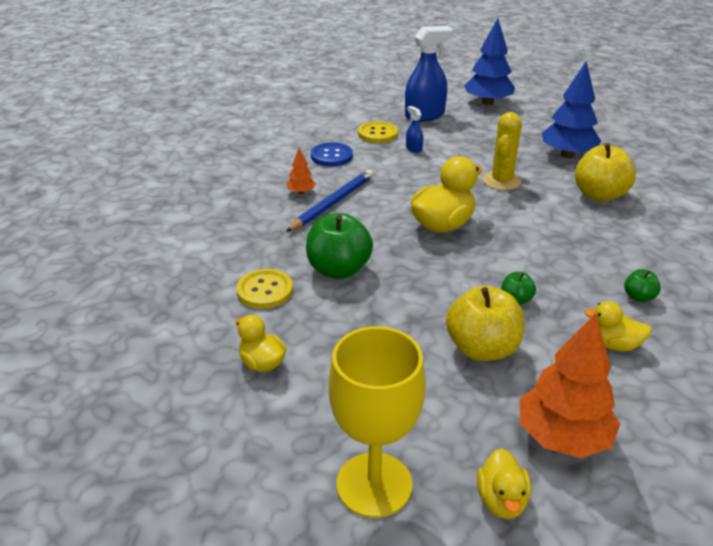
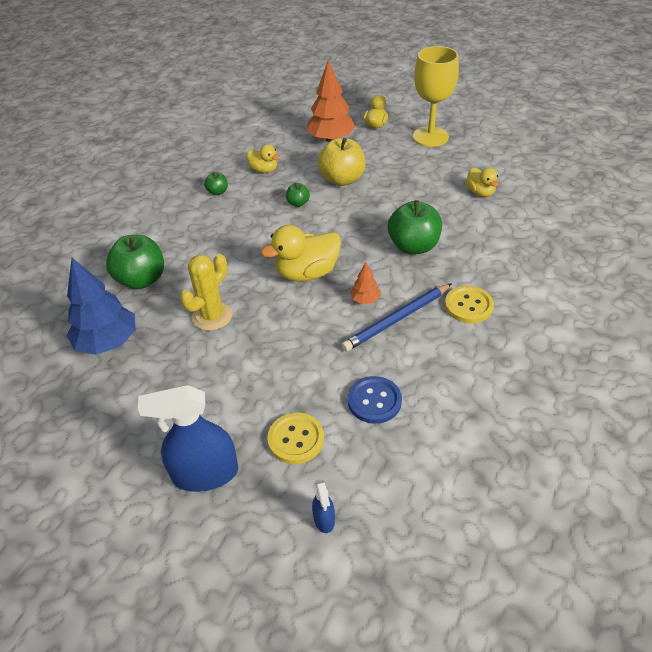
camera: 160 degrees left, 10 degrees up
yellow button [236,269,293,309] -> yellow button moved to [445,286,494,323]
orange tree [286,148,316,194] -> orange tree moved to [350,262,381,304]
blue spray bottle [406,106,423,153] -> blue spray bottle moved to [312,480,335,533]
blue tree [464,18,515,105] -> none
yellow apple [575,143,636,202] -> green apple [106,235,164,289]

